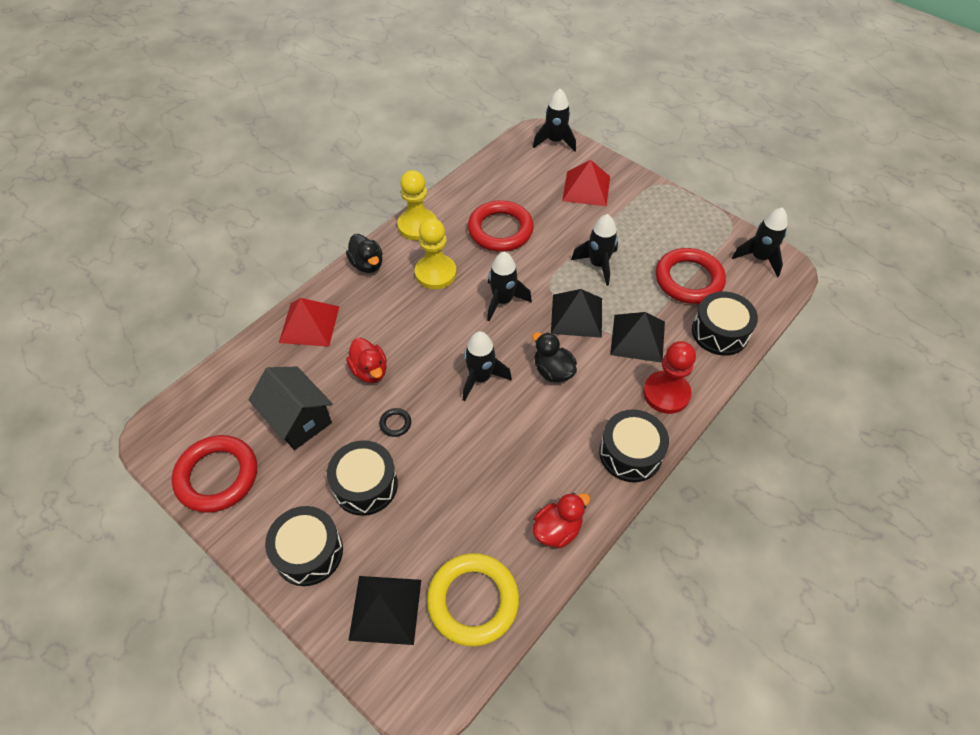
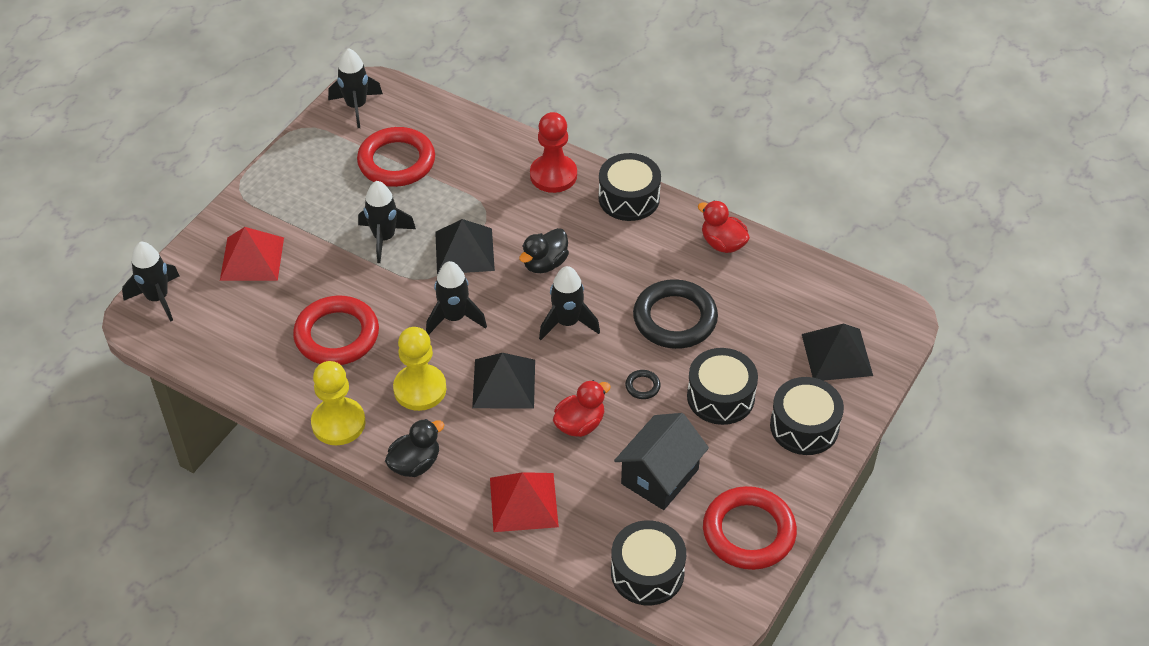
camera: 100 degrees left, 5 degrees down
yellow ring [427,553,519,646] -> none
black pyramid [610,312,665,363] -> black pyramid moved to [472,353,535,409]
black drum [692,292,758,356] -> black drum moved to [611,520,686,605]
none -> black ring [633,279,718,349]

